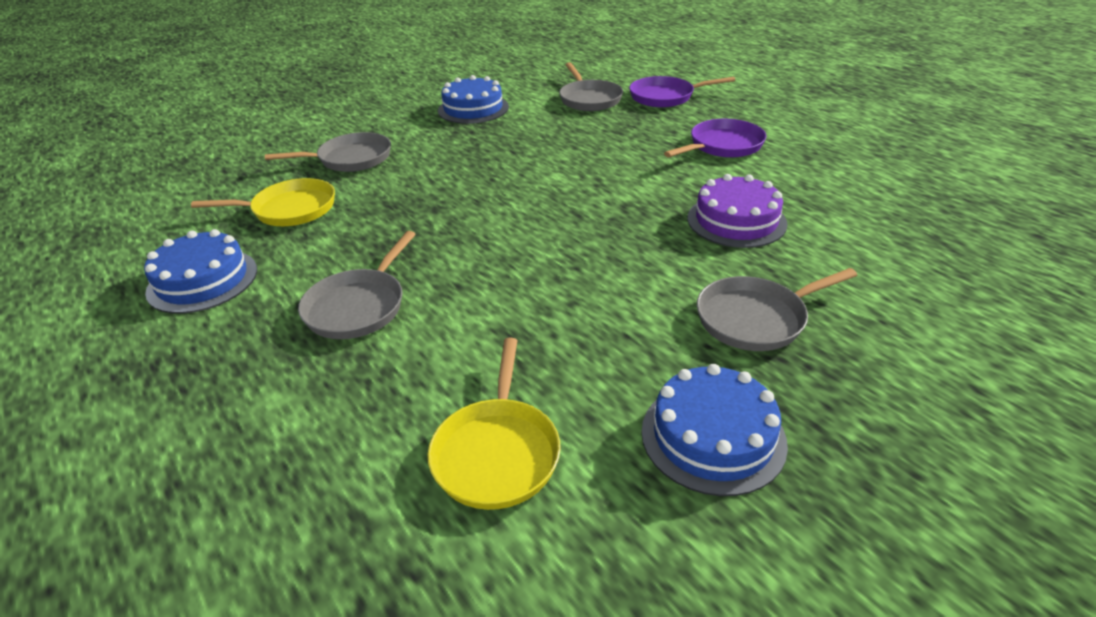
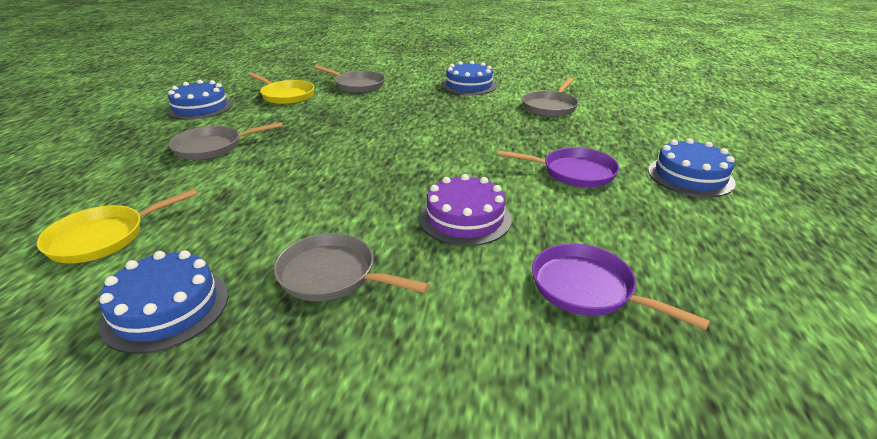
camera: 45 degrees right, 5 degrees down
purple pan [629,76,735,108] -> purple pan moved to [532,243,710,330]
none -> blue cake [648,138,736,197]

